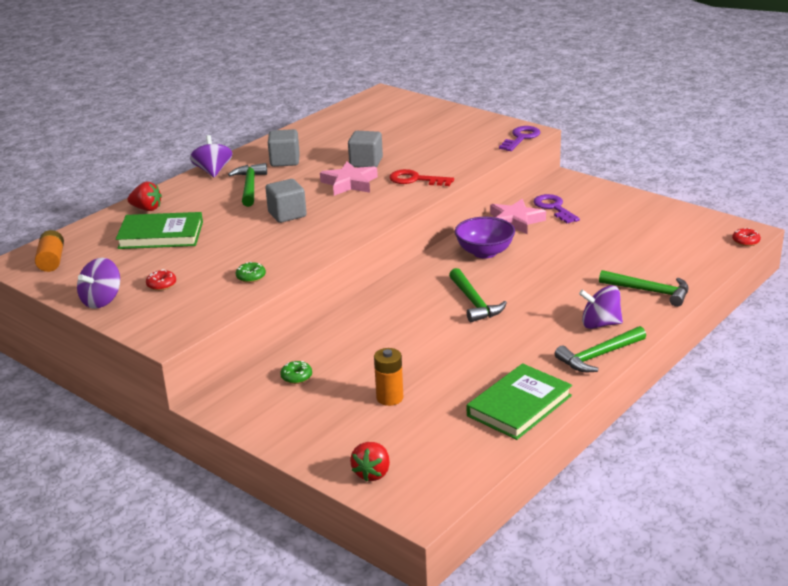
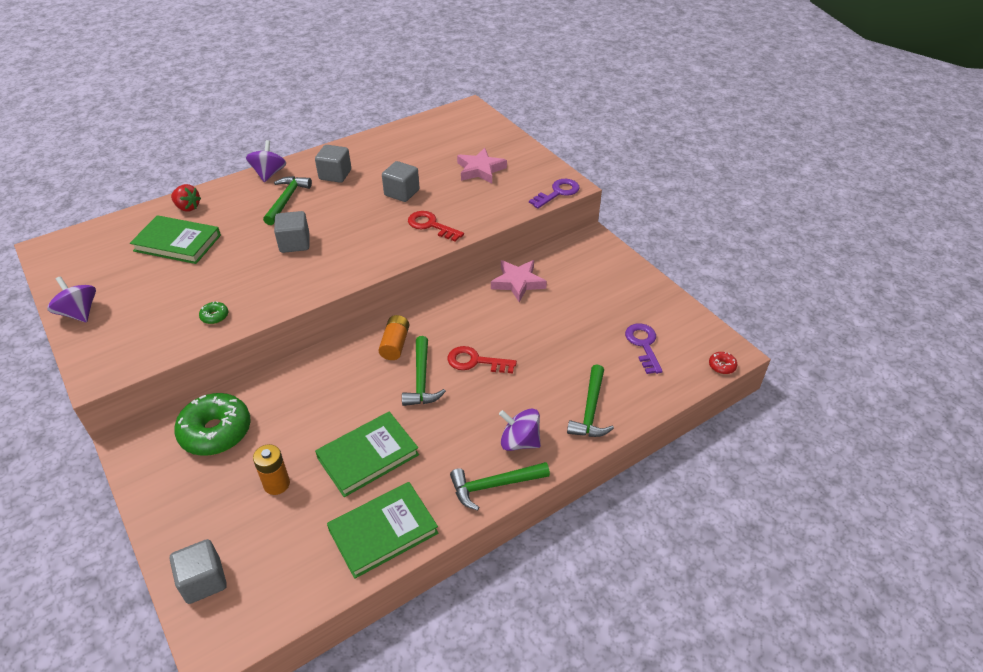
camera: 15 degrees right, 15 degrees up
orange battery [35,230,64,272] -> orange battery moved to [379,315,409,360]
purple spinning top [77,258,120,309] -> purple spinning top turned 90 degrees clockwise [47,276,96,322]
red donut [146,269,176,291] -> none
green donut [280,361,312,384] -> green donut [174,393,251,456], size x2.42
pink star [320,162,378,196] -> pink star moved to [457,148,507,183]
red strawberry [350,442,390,482] -> grey cube [170,539,227,604]
purple bowl [455,217,515,259] -> none
purple key [534,194,580,223] -> purple key moved to [625,323,663,374]
green hammer [599,270,689,307] -> green hammer turned 60 degrees clockwise [567,364,614,437]
none -> green book [315,412,419,497]
none -> red key [448,346,517,373]

